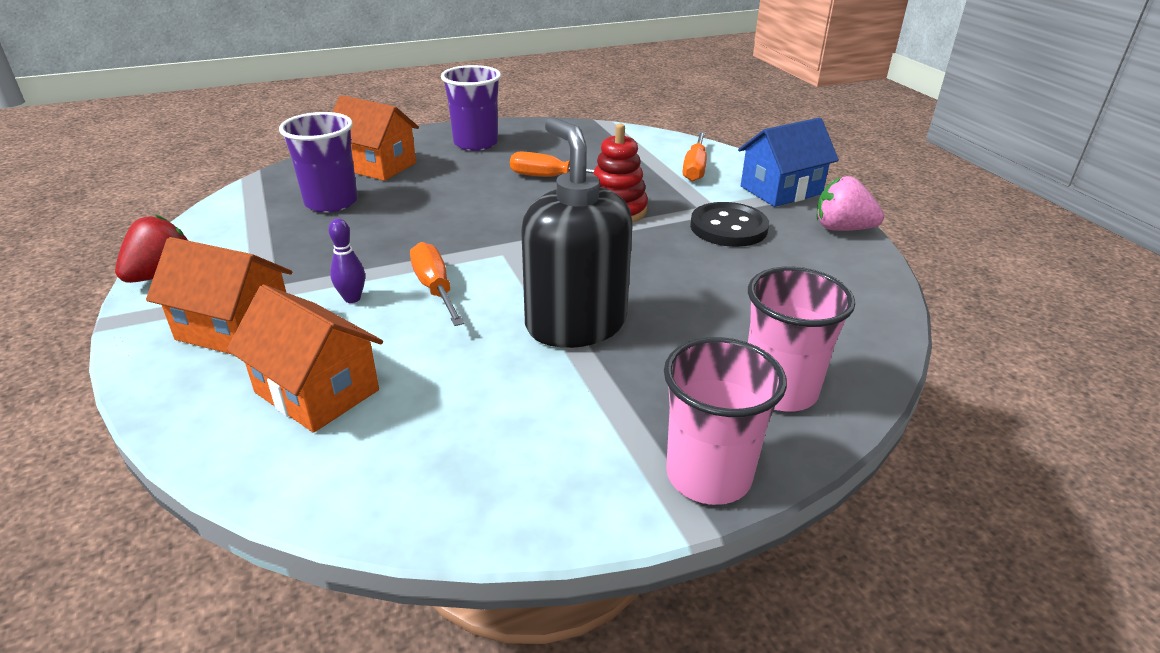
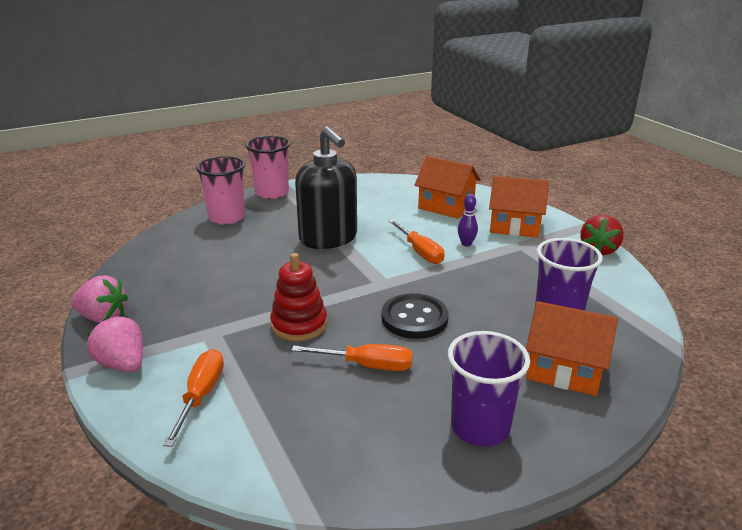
camera: 175 degrees right, 5 degrees down
black button [690,202,769,247] -> black button moved to [381,293,449,339]
blue house [738,117,839,207] -> pink strawberry [87,317,143,372]

